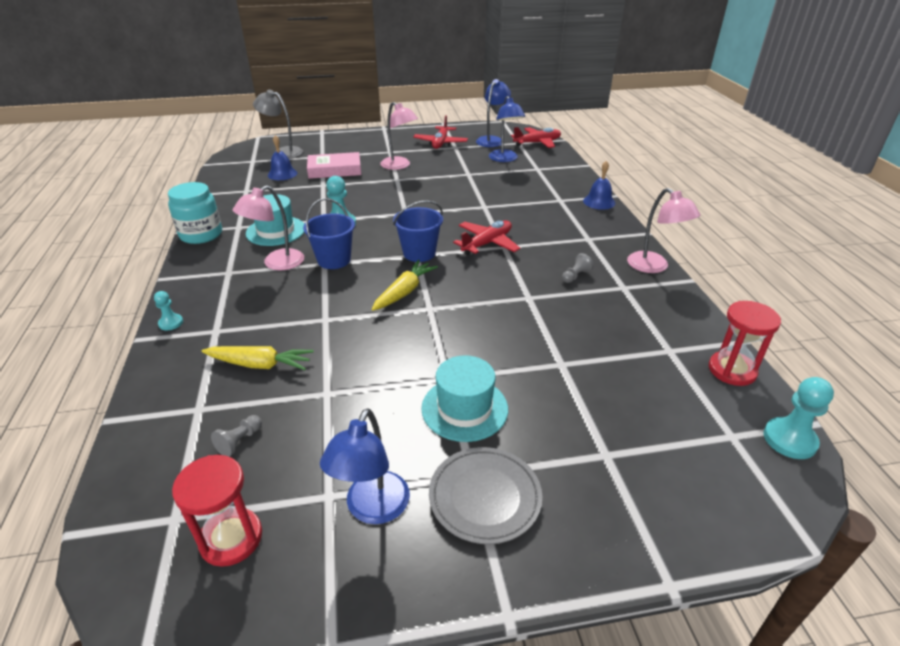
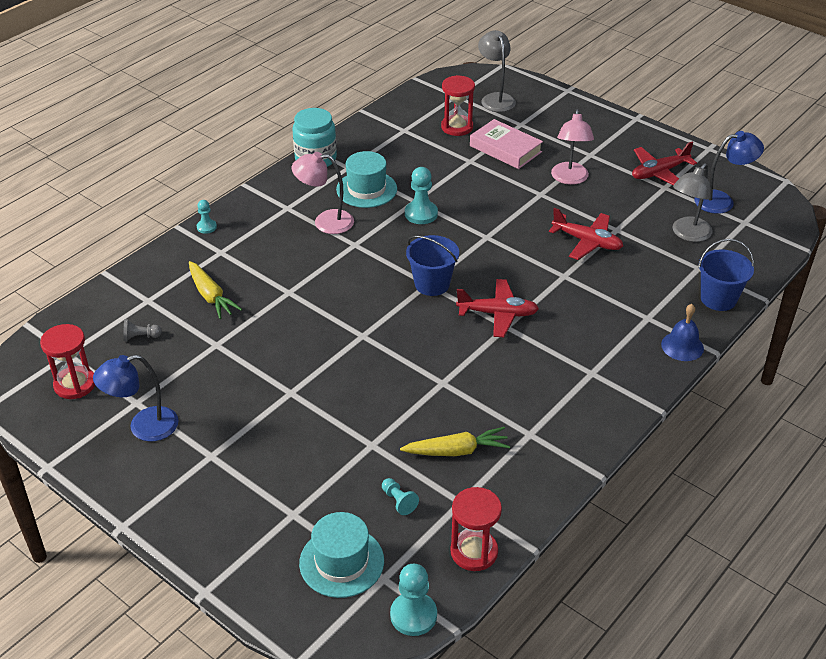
camera: 50 degrees right, 5 degrees up
blue bell [268,135,297,180] -> red hourglass [441,75,475,136]
blue bucket [303,198,355,269] -> blue bucket moved to [698,239,754,311]
yellow carrot [371,260,438,311] -> yellow carrot moved to [400,427,510,456]
turquoise hat [421,355,508,442] -> turquoise hat moved to [299,512,384,598]
grey plate [429,447,542,544] -> none
blue lamp [489,96,525,162] -> grey lamp [672,163,713,242]
red plane [511,127,561,148] -> red plane moved to [549,208,623,260]
grey pawn [562,253,594,283] -> none
pink lamp [627,188,701,273] -> none
none -> turquoise pawn [382,478,419,515]

